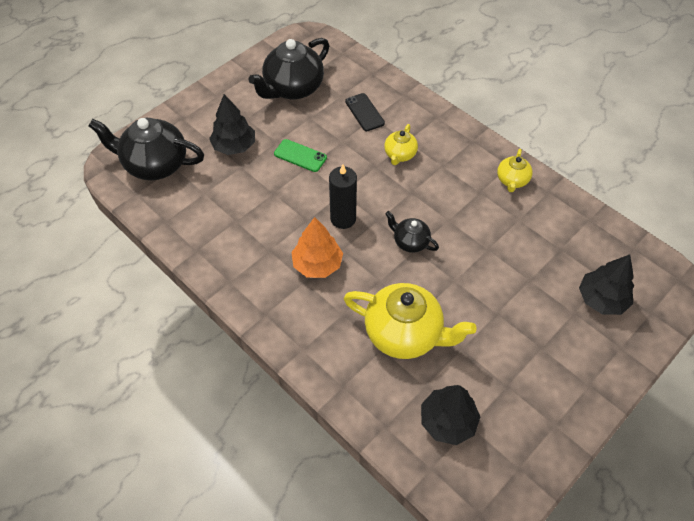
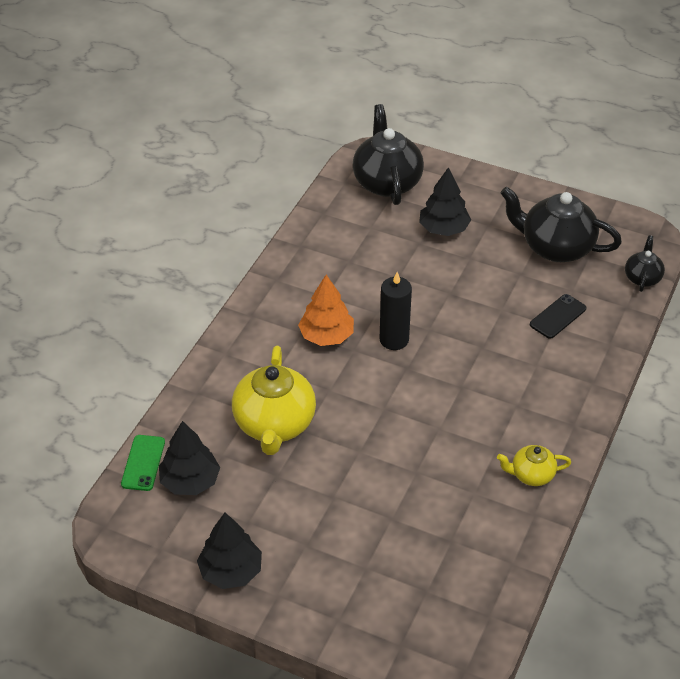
camera: 70 degrees right, 10 degrees down
green phone [274,139,327,172] -> green phone moved to [121,435,165,491]
yellow teapot [384,124,418,165] -> none
black teapot [385,211,439,253] -> black teapot moved to [625,236,665,292]
black tree [579,254,634,315] -> black tree moved to [197,513,262,589]

